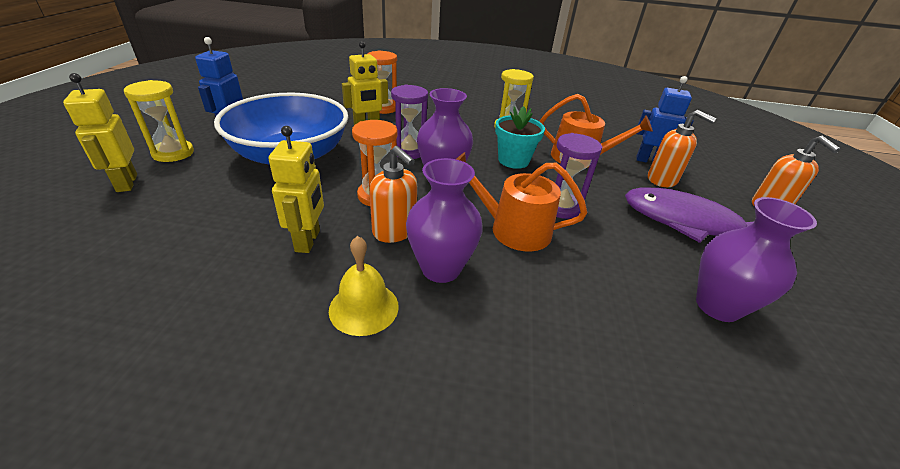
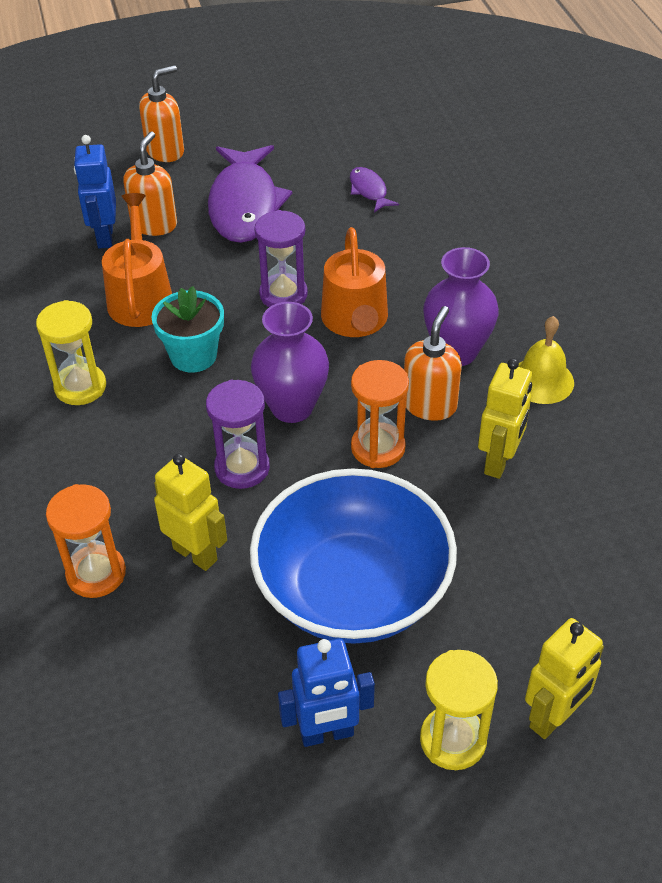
camera: 110 degrees left, 10 degrees up
yellow robot [269,126,324,253] -> yellow robot turned 135 degrees clockwise [478,358,532,479]
purple vase [696,197,817,322] -> purple fish [350,167,399,212]

